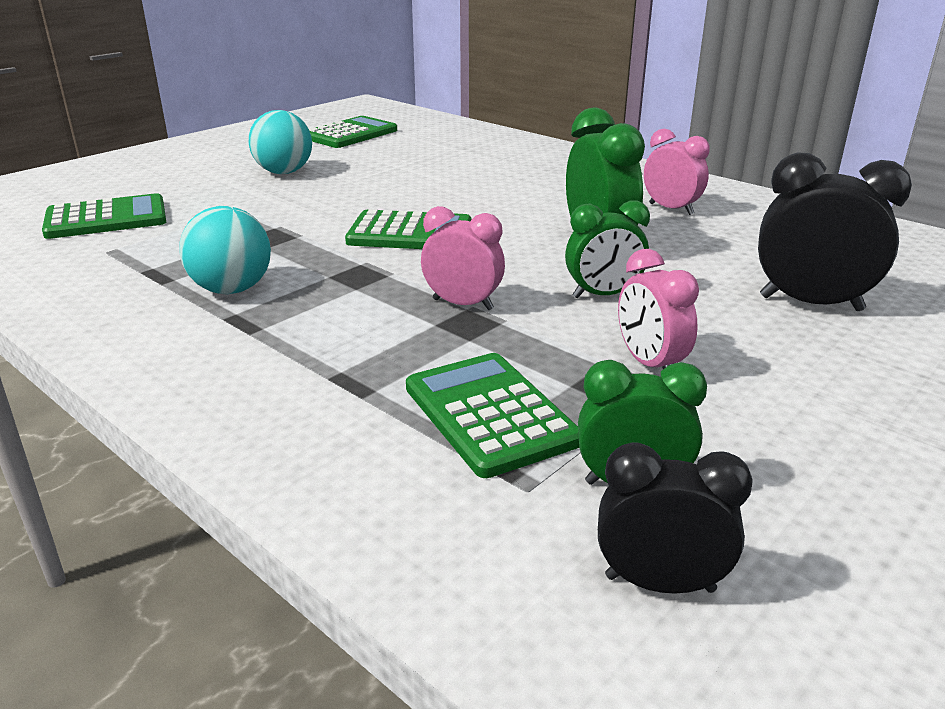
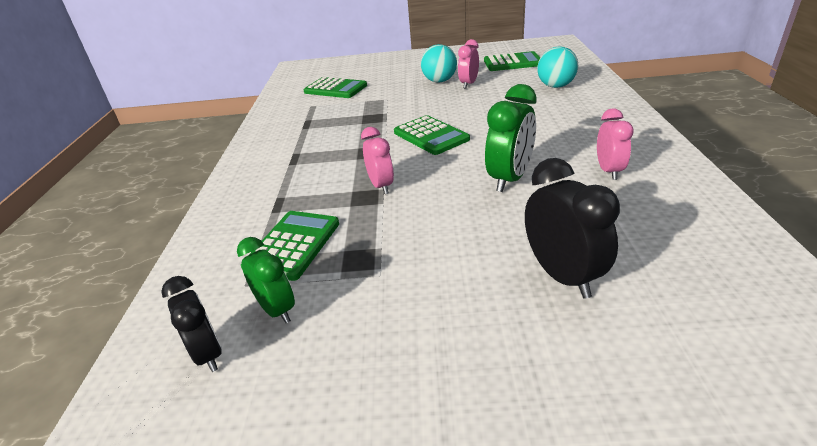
camera: 50 degrees right, 5 degrees up
turquoise ball [179,206,271,294] -> turquoise ball moved to [537,46,578,88]
green clock [565,200,650,298] -> none
pink clock [618,249,699,369] -> pink clock moved to [458,39,479,89]

